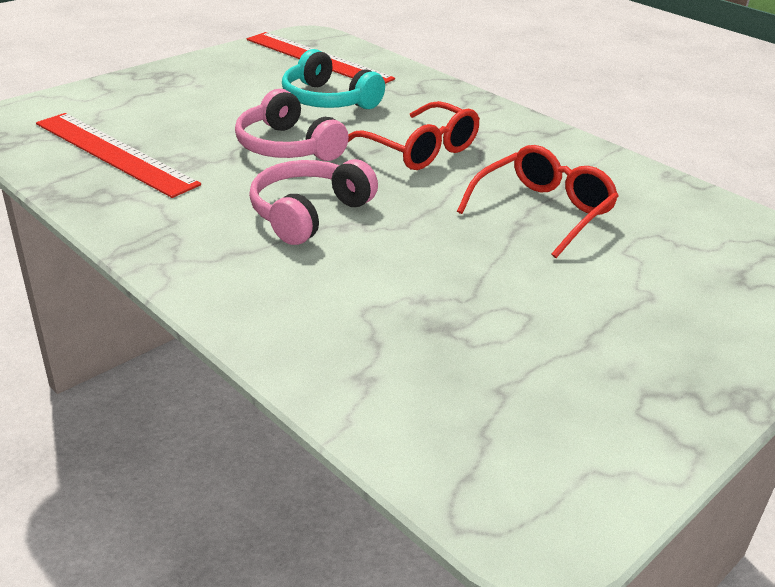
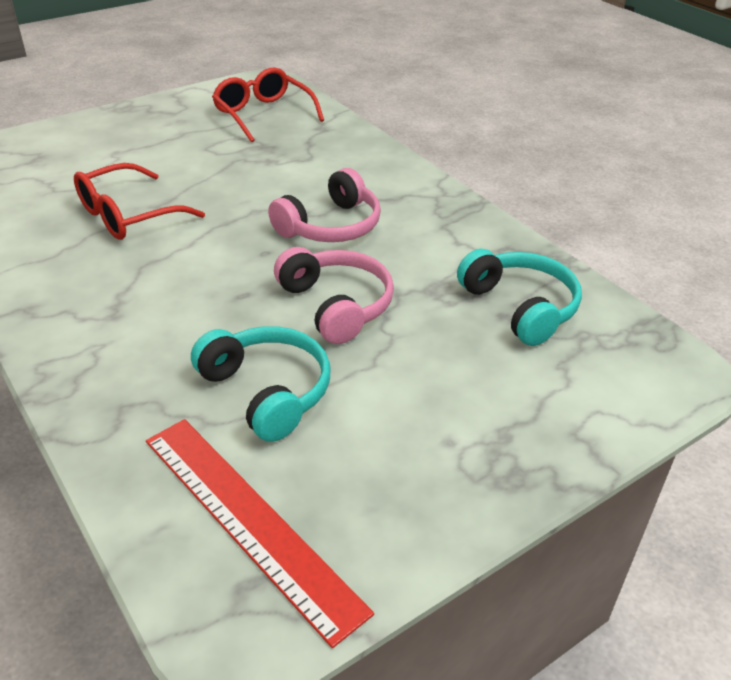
camera: 170 degrees left, 5 degrees up
red ruler [36,113,201,198] -> turquoise headphones [457,249,582,346]
red glasses [348,101,480,170] -> red glasses moved to [212,68,324,143]

